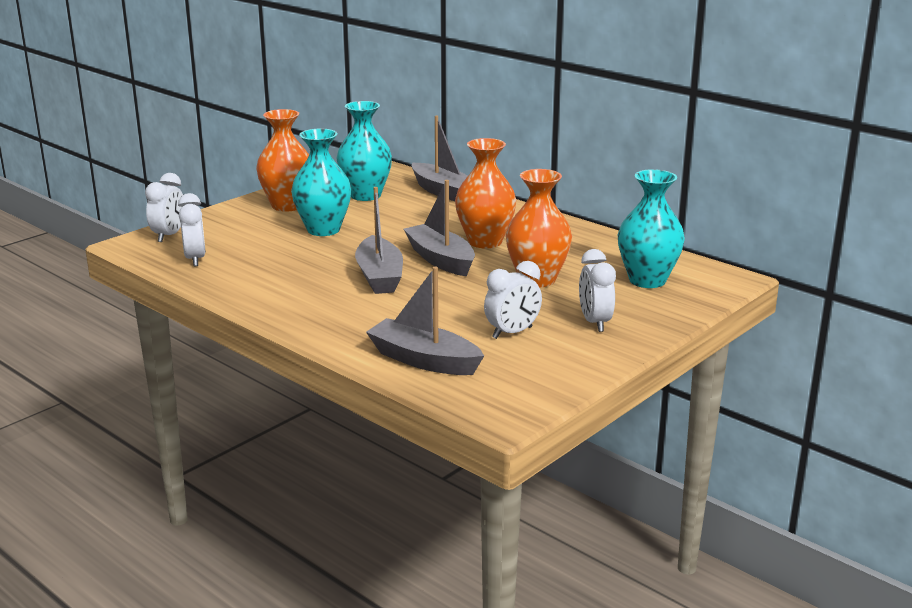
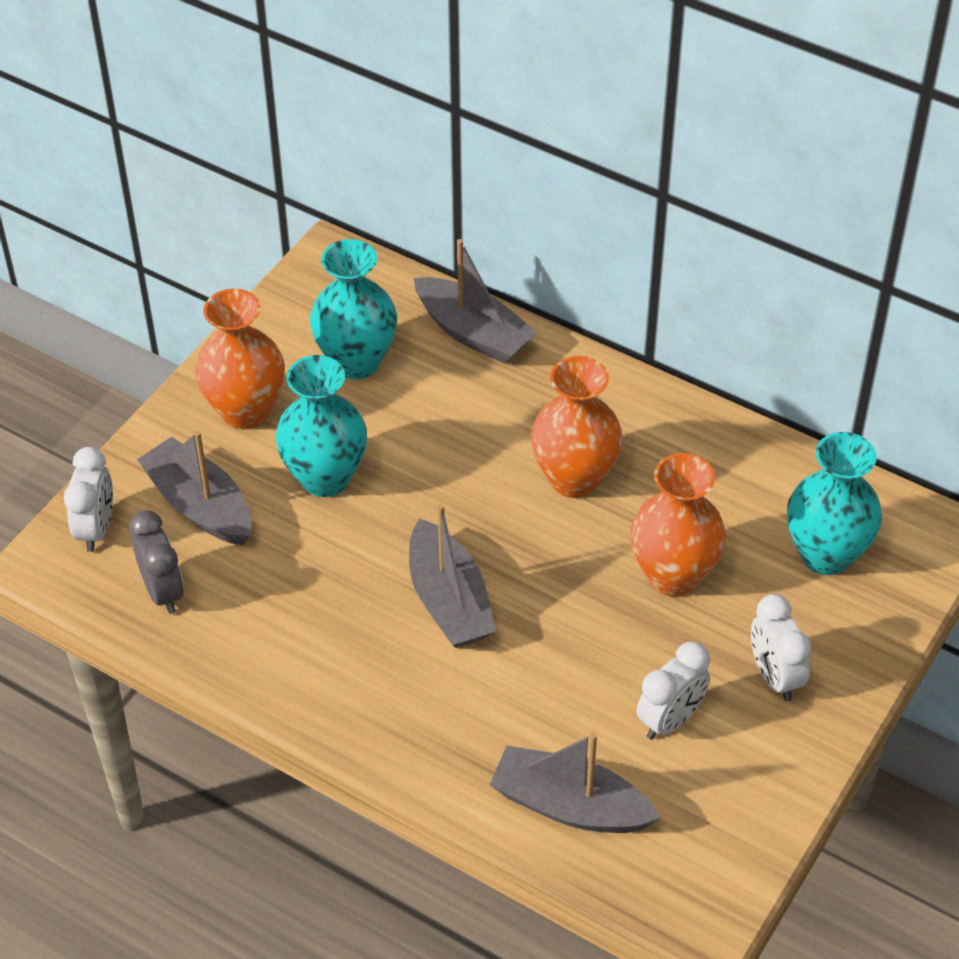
camera: 10 degrees left, 25 degrees up
white clock [178,193,206,266] -> grey clock [129,510,184,614]
grey boat [404,180,475,276] -> grey boat moved to [137,431,252,545]

